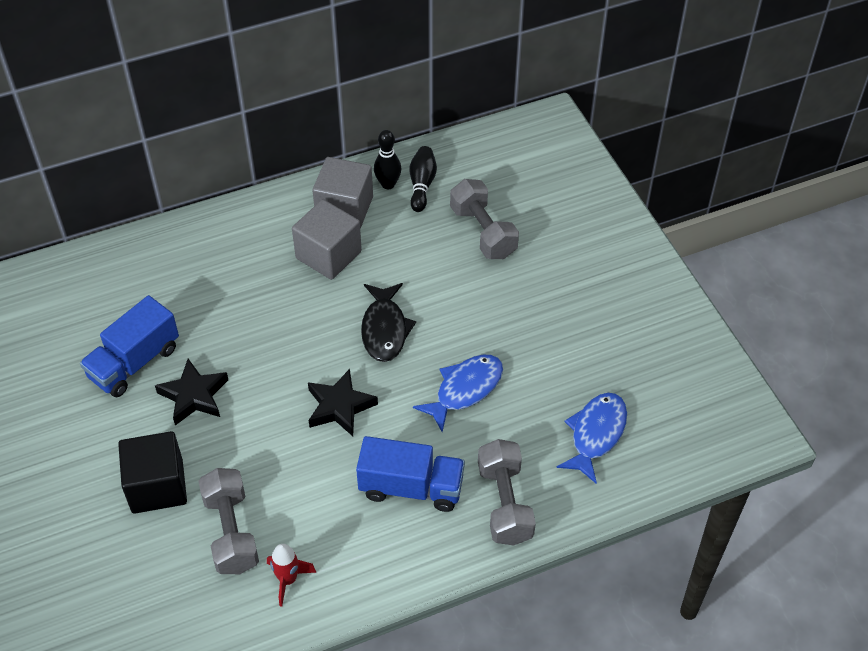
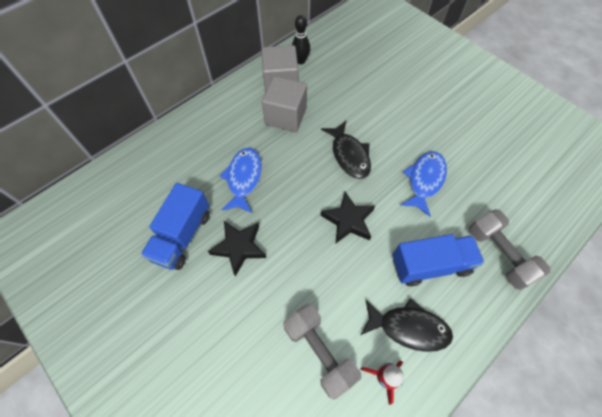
camera: 20 degrees left, 10 degrees up
black cube [118,431,187,514] -> none
black bowling pin [409,146,437,212] -> none
grey dumbbell [450,179,519,259] -> none
blue fish [557,393,627,484] -> blue fish moved to [220,148,262,213]
none -> black fish [361,298,453,352]

